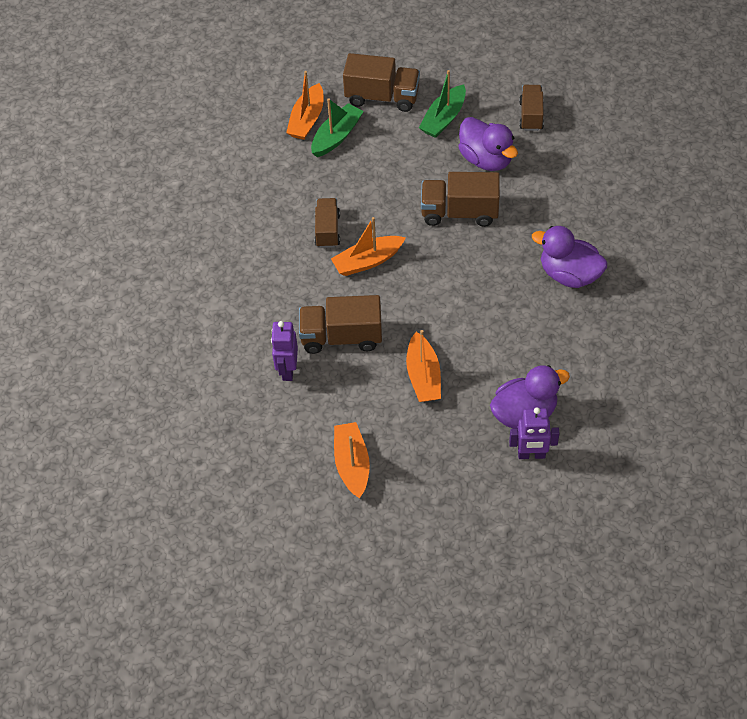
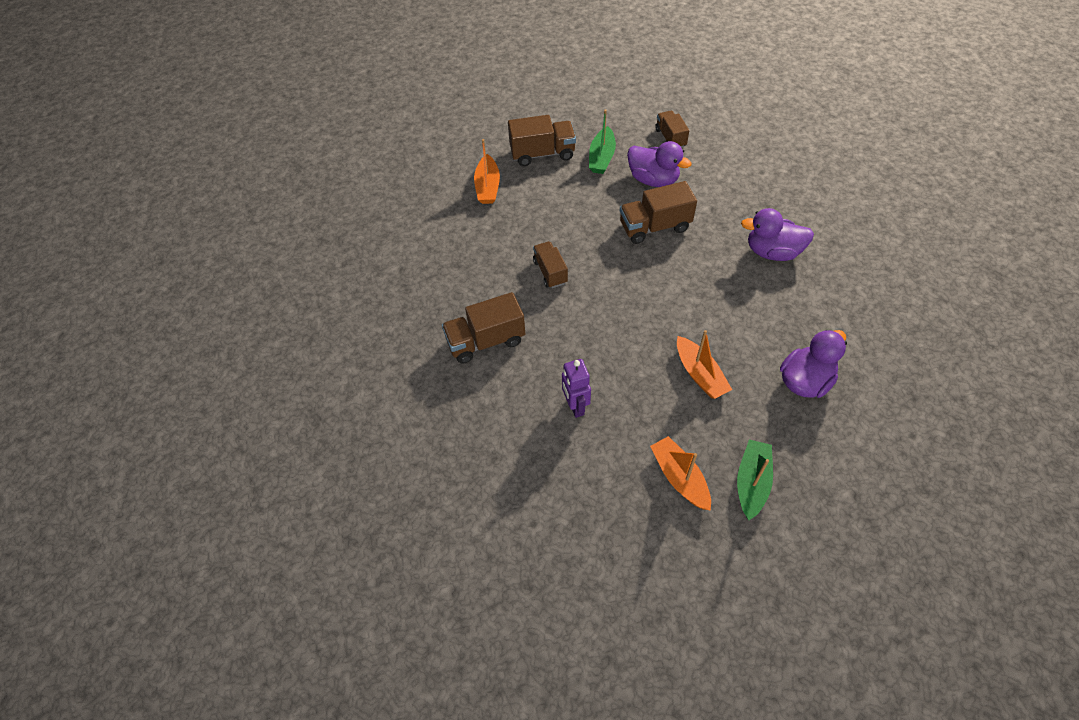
camera: 20 degrees left, 0 degrees up
brown truck [299,295,382,354] -> brown truck moved to [442,292,525,364]
green boat [311,98,364,157] -> green boat moved to [737,439,773,520]
orange boat [331,217,406,276] -> none
purple robot [509,408,559,459] -> none

